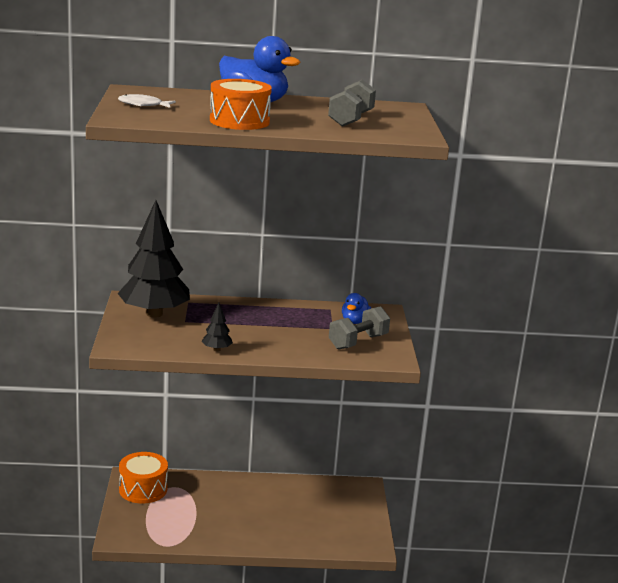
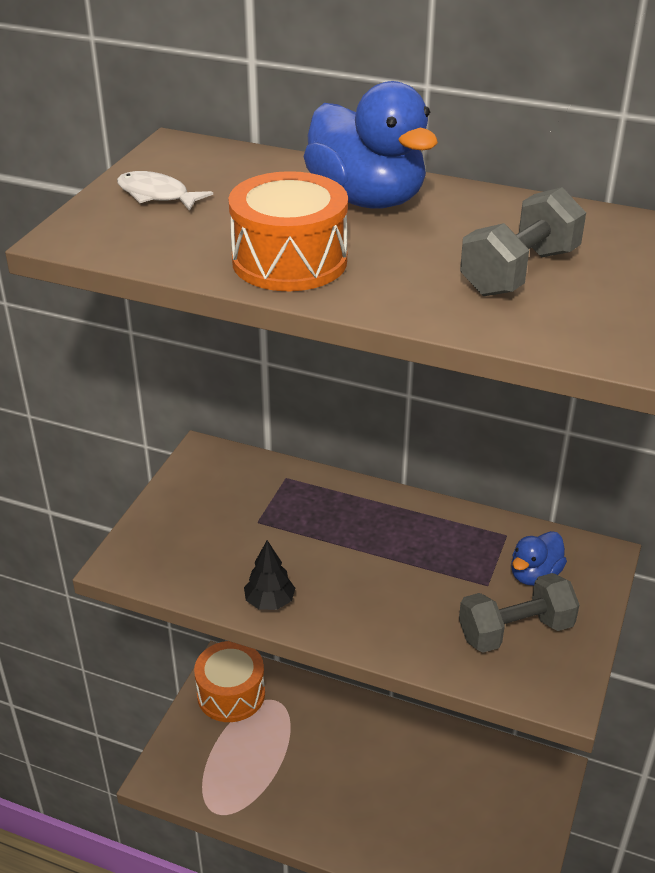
camera: 25 degrees right, 15 degrees up
black tree [117,200,190,318] -> none

